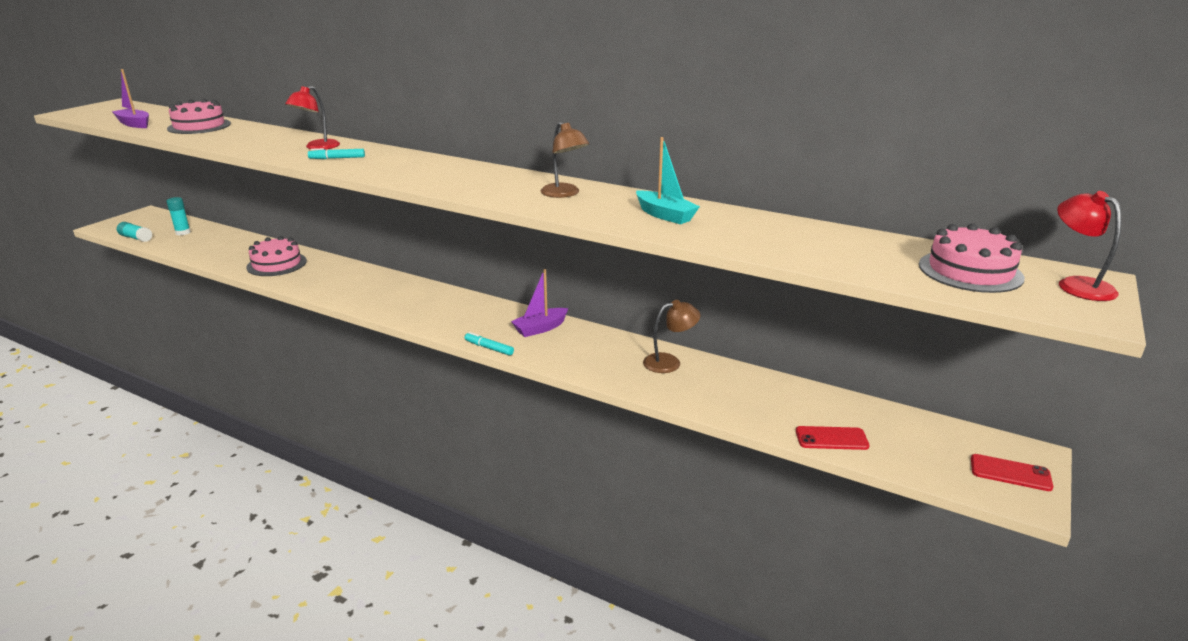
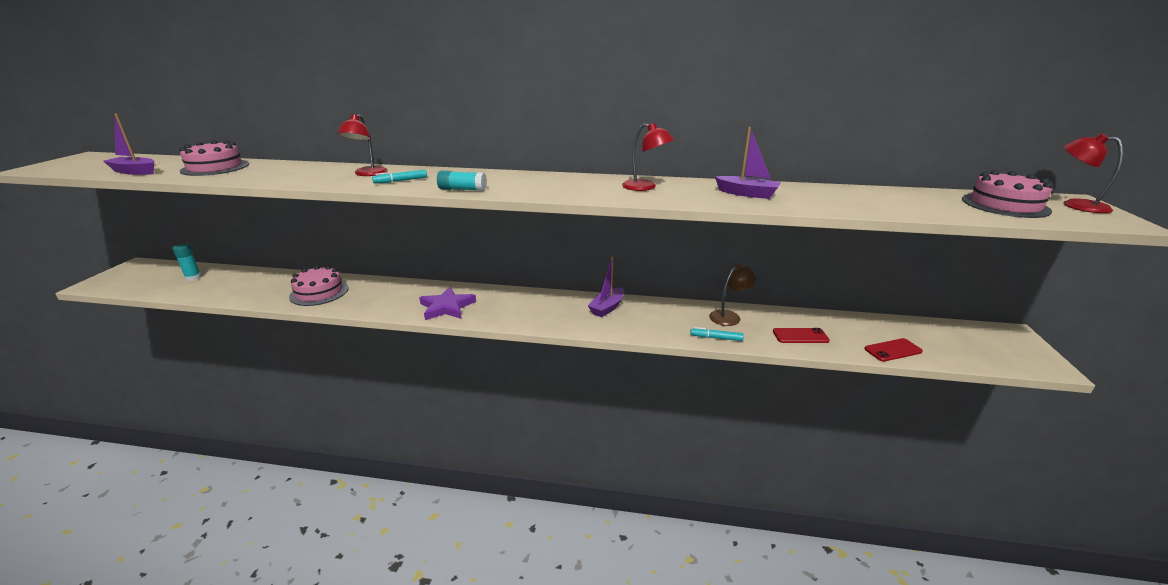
camera: 20 degrees left, 0 degrees up
turquoise glue stick [117,222,152,242] -> turquoise glue stick moved to [437,171,487,191]
turquoise marker [465,332,514,356] -> turquoise marker moved to [690,327,744,341]
brown lamp [541,122,589,198] -> red lamp [622,123,674,191]
turquoise boat [636,137,700,224] -> purple boat [715,127,781,199]
red phone [971,454,1053,491] -> red phone moved to [773,328,830,343]
none -> purple star [419,287,476,320]

